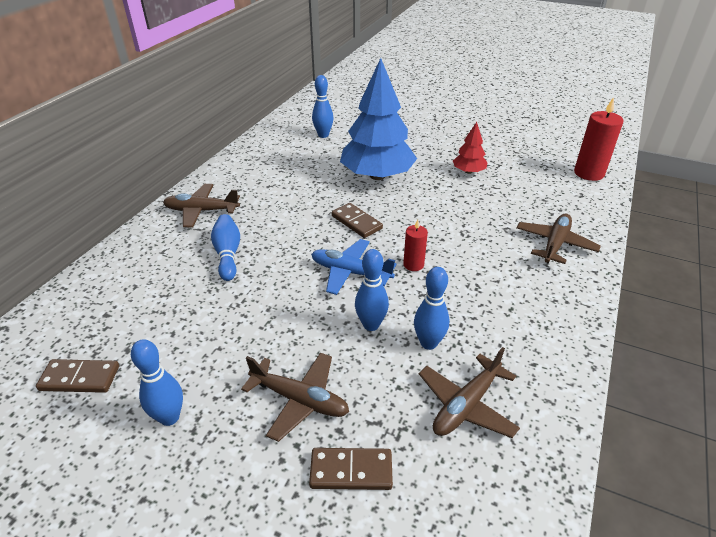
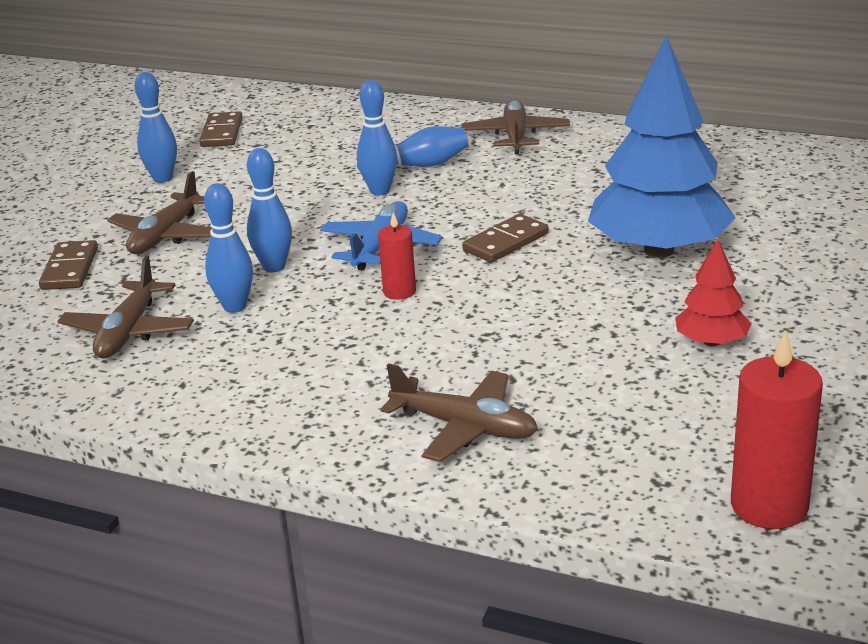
camera: 90 degrees right, 10 degrees down
blue bowling pin [312,75,334,138] -> blue bowling pin moved to [357,80,398,195]
brown plane [419,347,520,438] -> brown plane turned 120 degrees counterclockwise [57,255,194,359]

